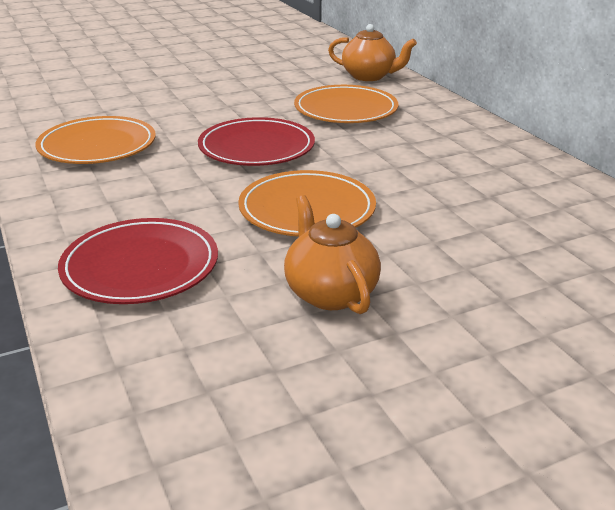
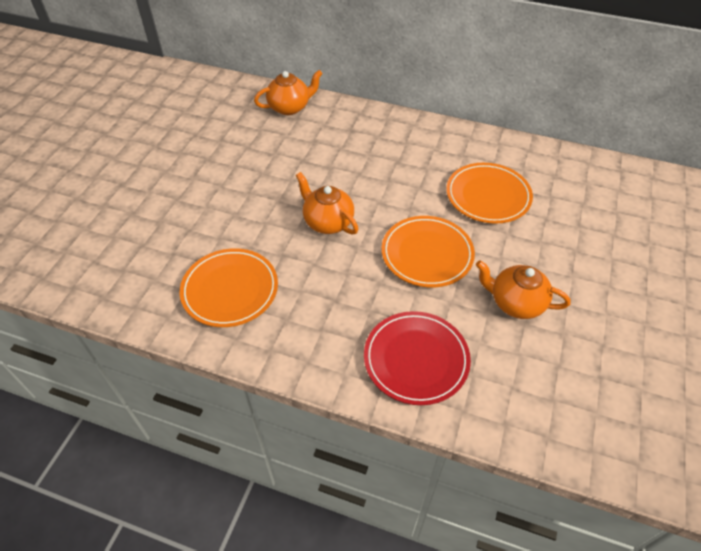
camera: 45 degrees left, 20 degrees up
red plate [198,117,315,166] -> orange teapot [296,172,358,235]
orange plate [294,85,398,123] -> orange plate moved to [446,163,533,224]

